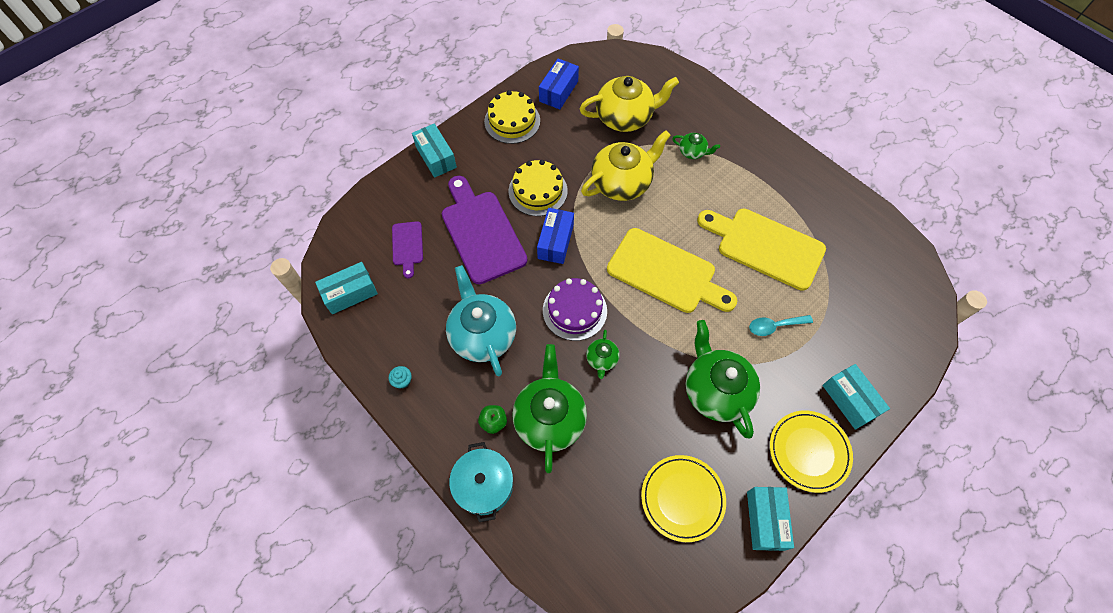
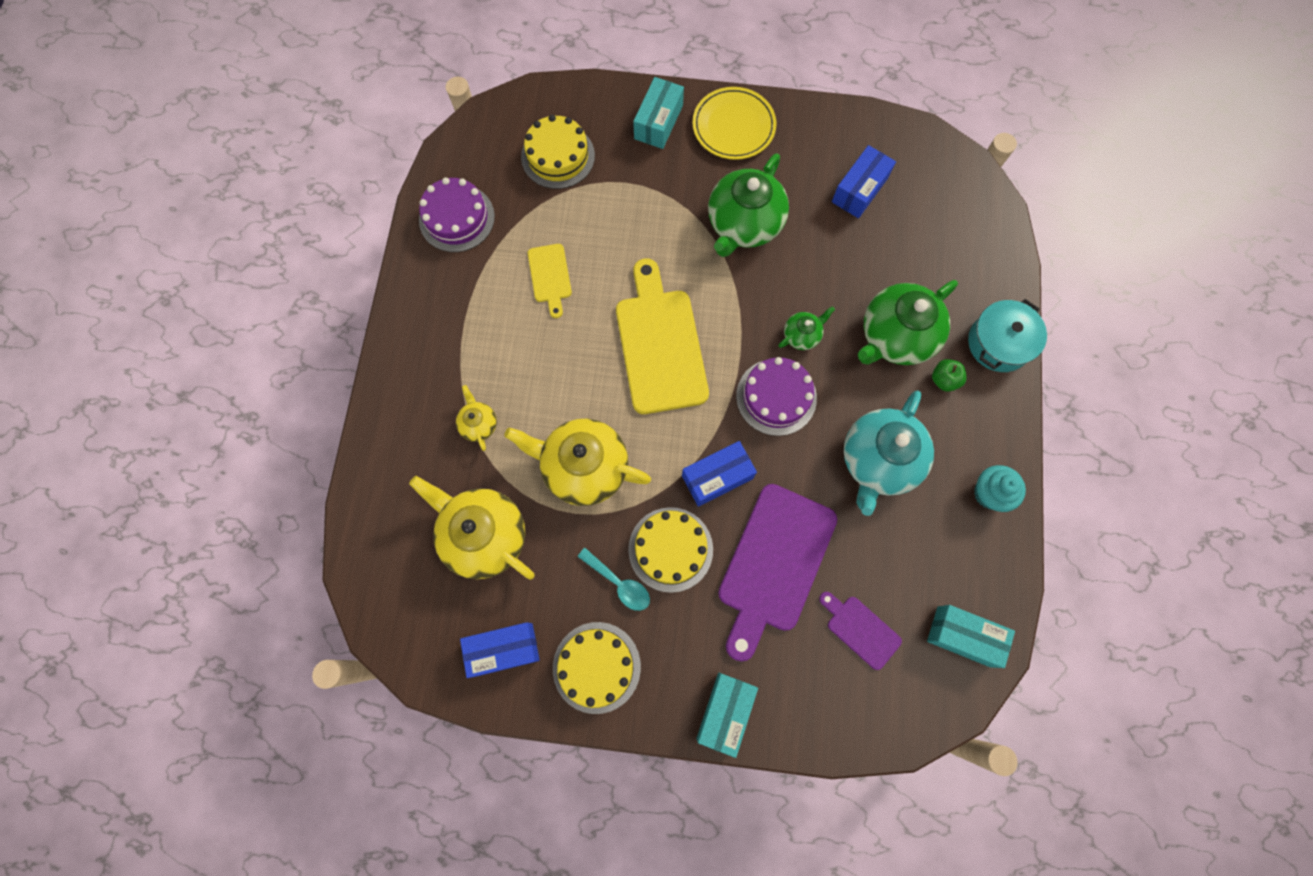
camera: 130 degrees left, 10 degrees up
turquoise cupcake [389,366,412,389] -> turquoise cupcake [974,465,1026,512], size x1.67
purple cutting board [392,221,423,278] -> purple cutting board turned 90 degrees counterclockwise [819,592,902,670]
yellow plate [641,455,726,542] -> blue box [832,145,896,218]
green teapot [672,133,720,159] -> yellow teapot [456,385,497,451]
yellow cutting board [697,209,826,291] -> yellow cutting board [528,244,572,318], size x0.50
turquoise box [747,487,794,551] -> none
turquoise spoon [749,315,813,336] -> turquoise spoon moved to [577,548,650,611]
none -> purple cake [419,177,495,252]
none -> yellow cake [521,115,595,189]

